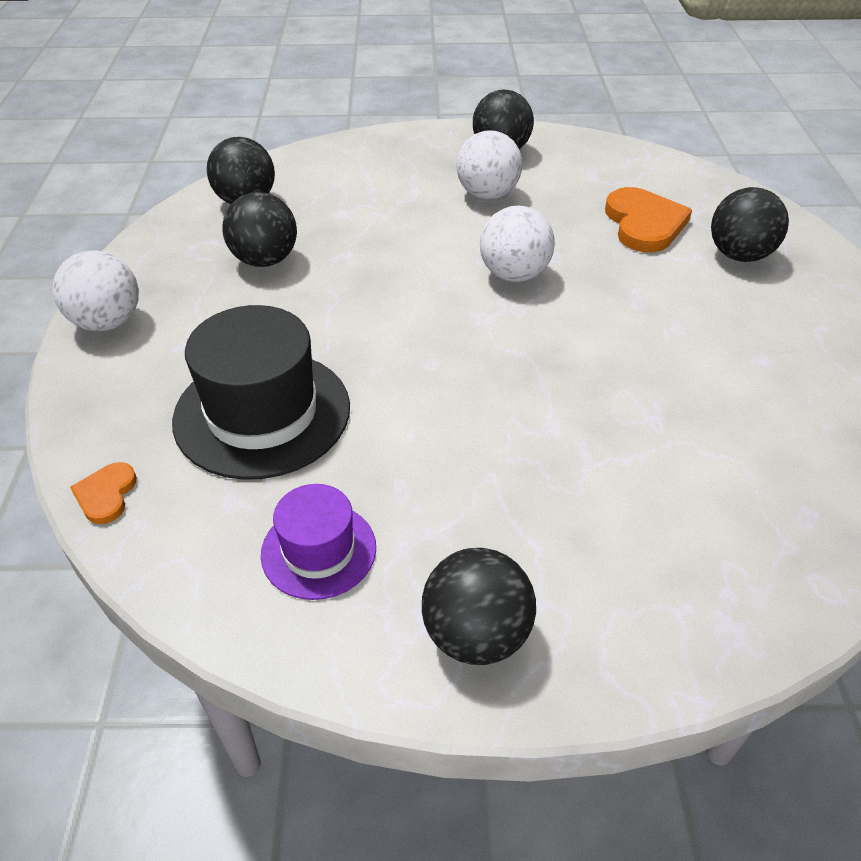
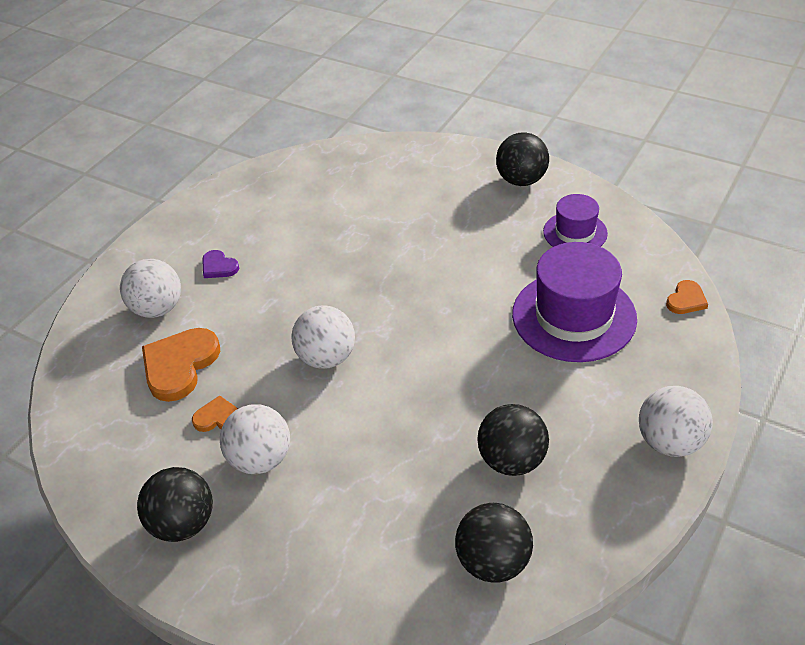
camera: 145 degrees left, 0 degrees up
black hat [172,305,350,480] -> purple hat [512,242,637,362]
black ball [711,187,789,262] -> white ball [120,259,181,318]
none -> orange heart [192,396,238,432]
none -> purple heart [202,250,239,278]

